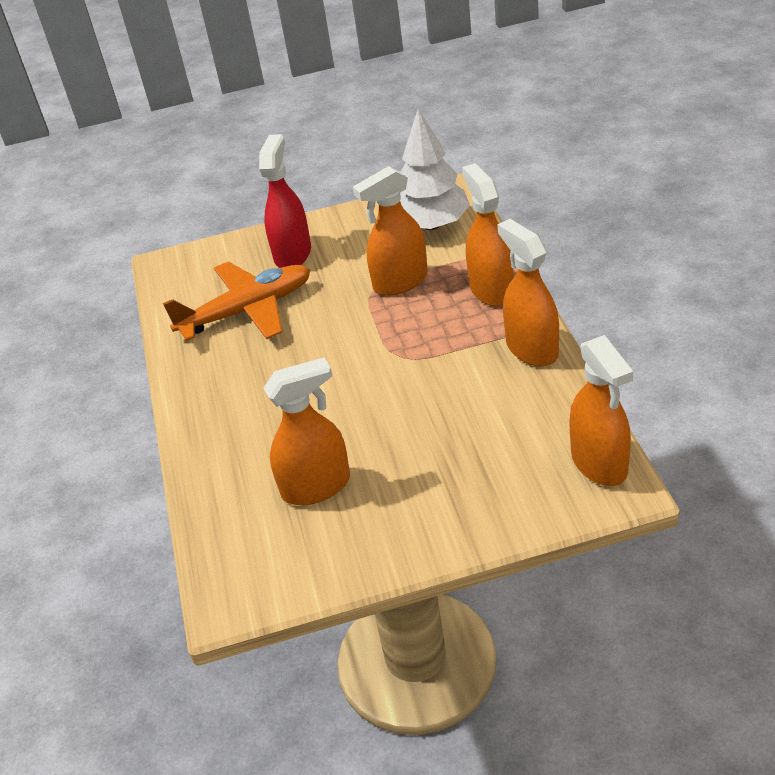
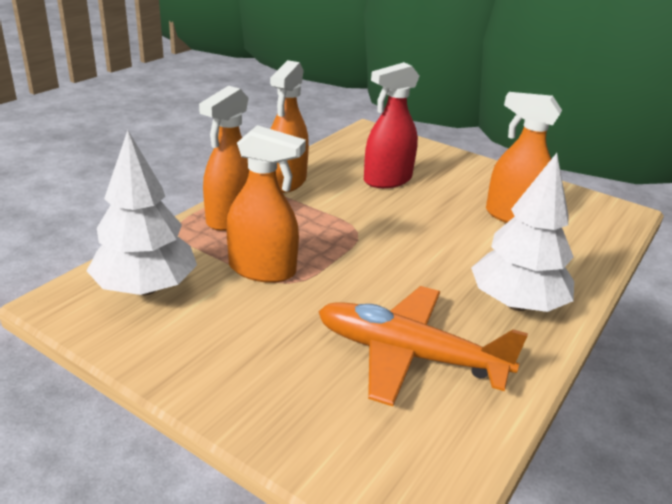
camera: 140 degrees left, 10 degrees down
red spray bottle [259,134,311,268] -> red spray bottle moved to [364,62,419,188]
orange spray bottle [569,335,633,486] -> none
none -> white tree [471,153,574,312]

